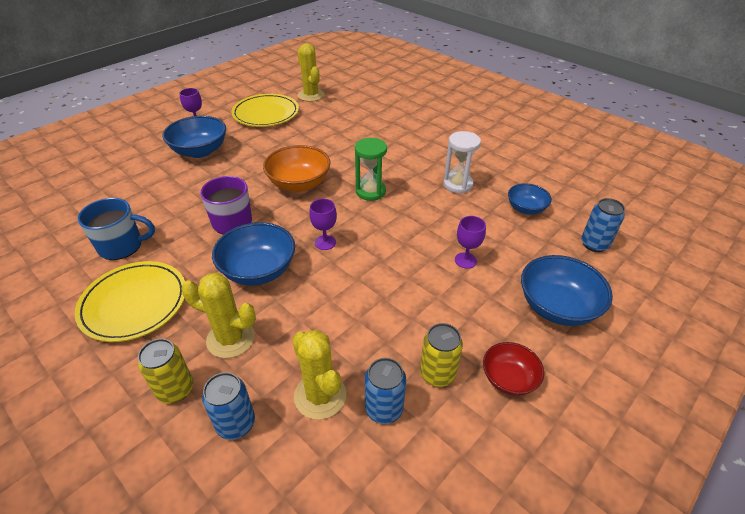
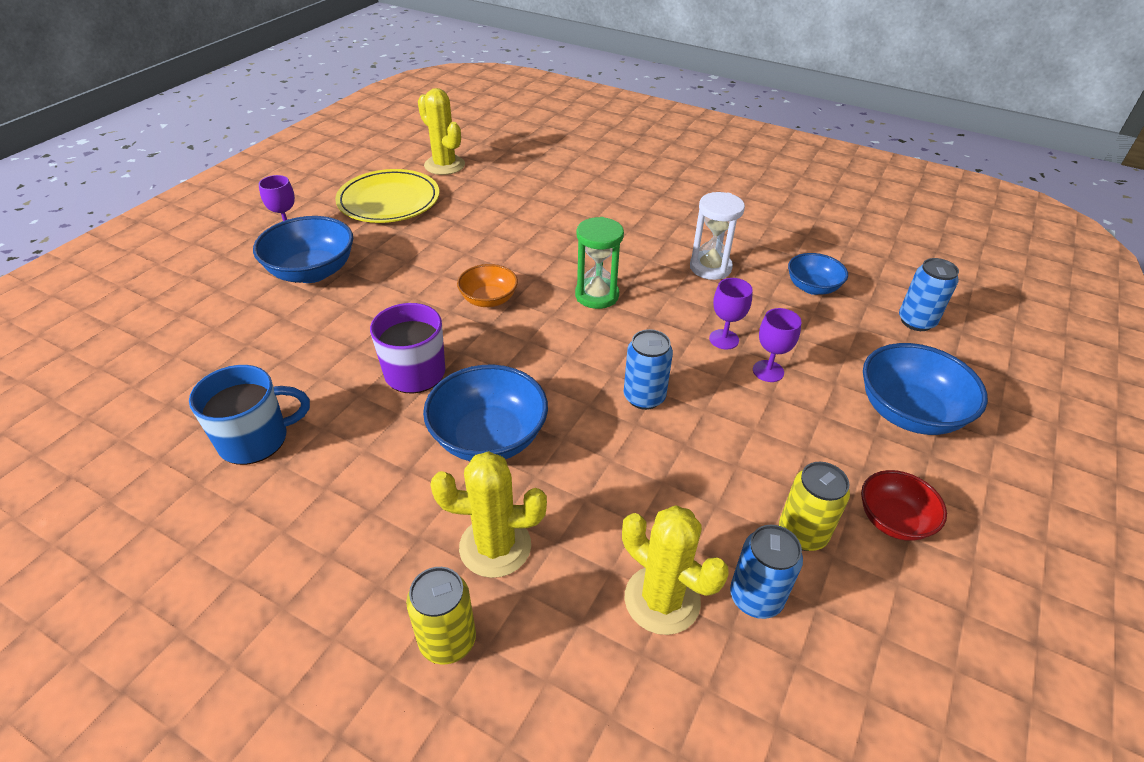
camera: 15 degrees left, 0 degrees up
yellow plate [75,261,185,342] -> none
blue can [202,372,255,440] -> blue can moved to [624,329,673,410]
orange bowl [263,145,330,192] -> orange bowl [457,264,518,307], size x0.61
purple goblet [309,199,337,250] -> purple goblet moved to [709,278,753,350]

